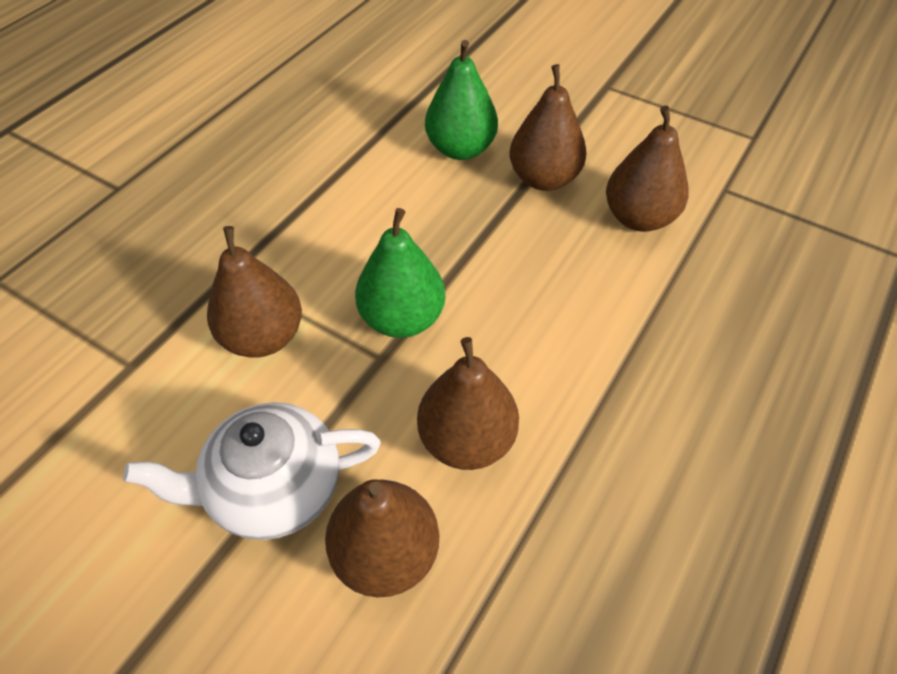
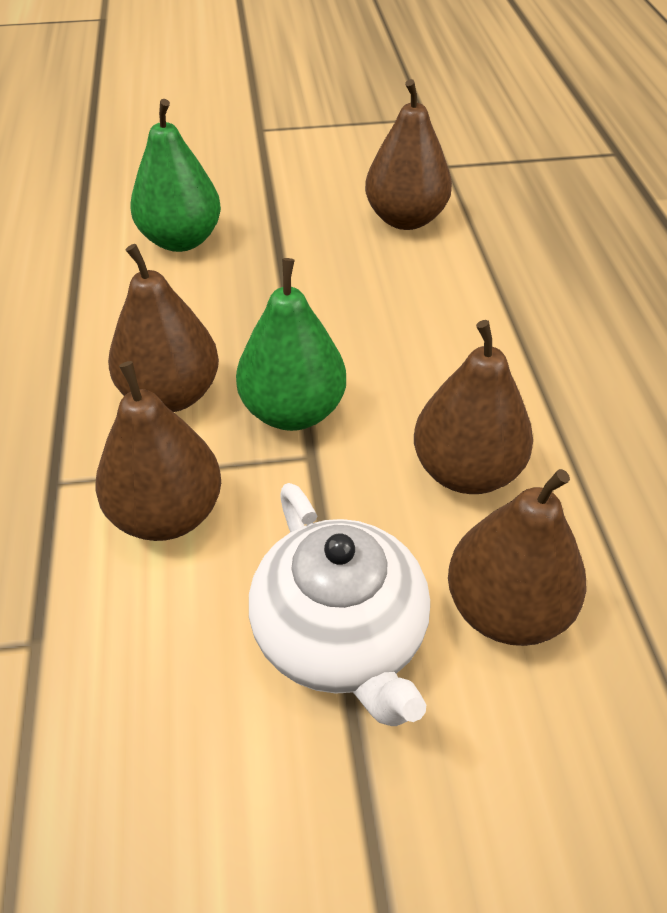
camera: 40 degrees left, 5 degrees down
white teapot [123,402,381,540] -> white teapot turned 60 degrees counterclockwise [249,483,430,726]
brown pear [510,64,587,191] -> brown pear moved to [108,244,219,412]

